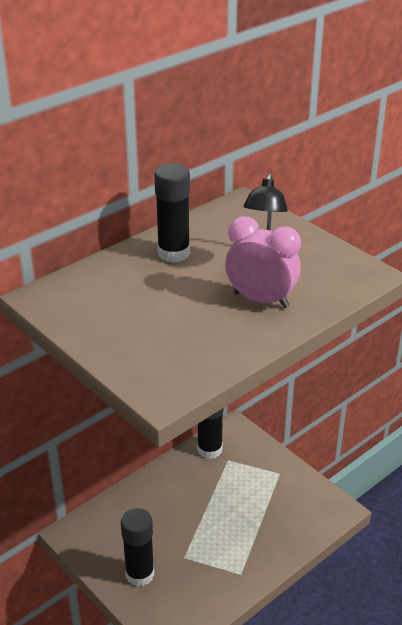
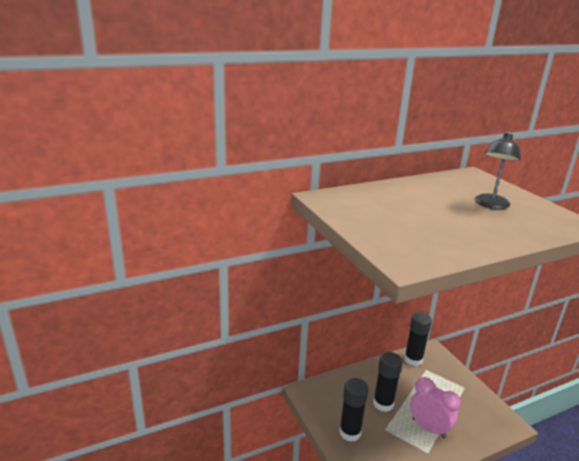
camera: 15 degrees right, 10 degrees down
black glue stick [154,163,190,263] -> black glue stick moved to [373,352,402,412]
pink clock [225,216,301,308] -> pink clock moved to [410,377,460,439]

